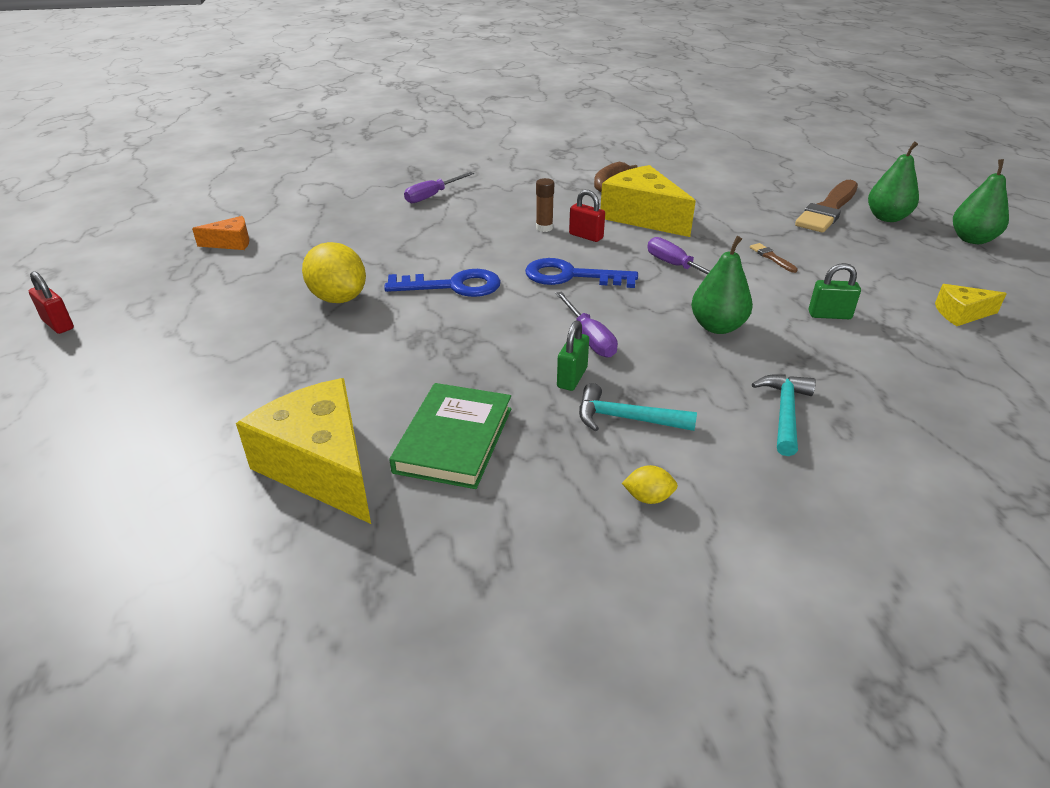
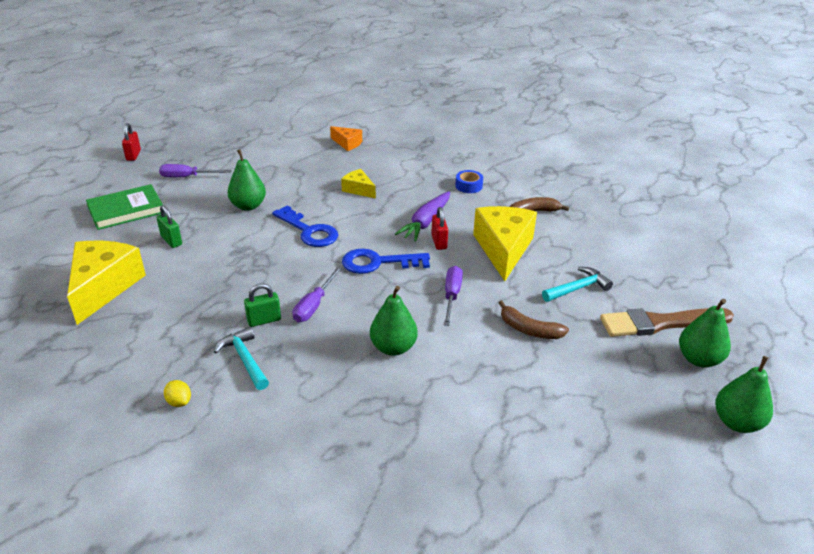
camera: 45 degrees right, 0 degrees up
orange cheese [192,216,249,250] -> orange cheese moved to [330,126,362,151]
yellow lemon [302,242,366,303] -> green pear [227,149,266,211]
green book [389,383,511,489] -> green book moved to [86,184,163,230]
purple screwdriver [404,172,474,203] -> purple screwdriver moved to [159,164,232,177]
blue key [525,258,638,288] -> blue key turned 60 degrees counterclockwise [342,249,430,274]
brown glue stick [536,178,554,232] -> purple carrot [395,191,450,242]
brown brush [750,243,798,273] -> brown banana [498,300,569,339]
turquoise hammer [752,374,816,456] -> turquoise hammer moved to [542,267,613,302]
green padlock [809,263,861,319] -> green padlock moved to [157,205,182,248]
yellow cheese [935,284,1007,326] -> yellow cheese moved to [341,169,376,199]
none -> blue tape [455,170,483,193]

